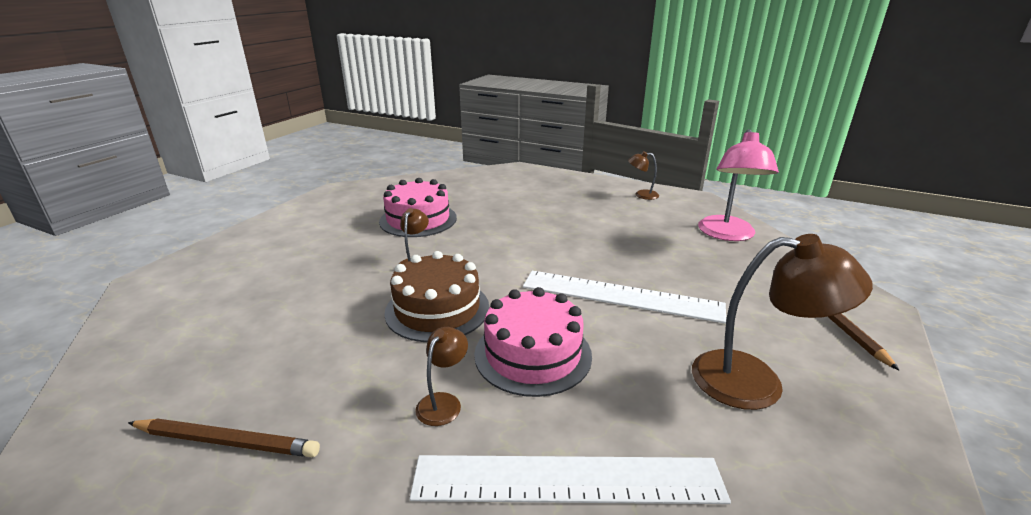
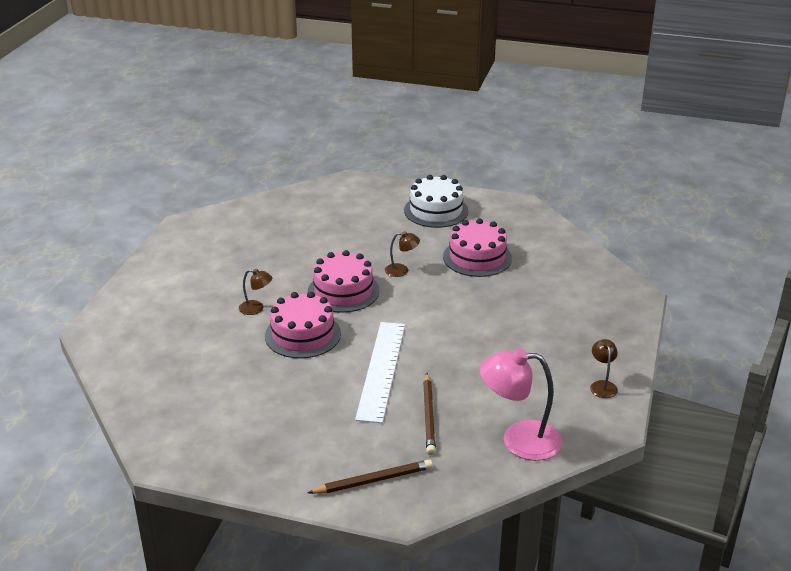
camera: 80 degrees right, 5 degrees up
brown pencil [128,418,320,457] -> brown pencil moved to [423,373,436,455]
brown cake [384,251,489,342] -> pink cake [308,250,380,313]
white ruler [410,455,731,504] -> none
brown lamp [692,234,873,410] -> none
none -> white cake [404,175,468,228]

